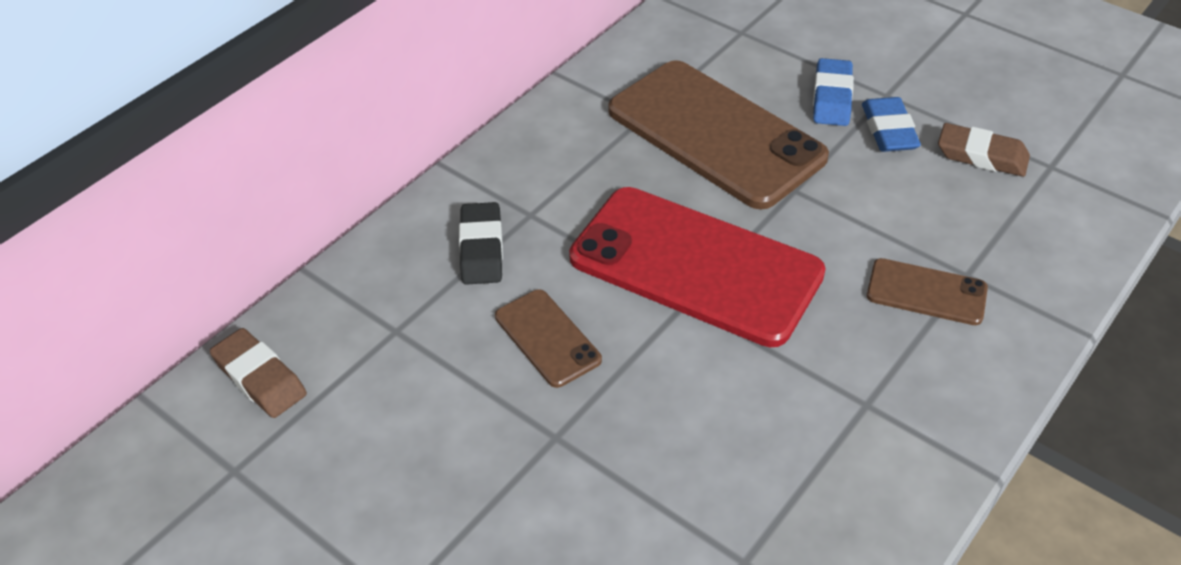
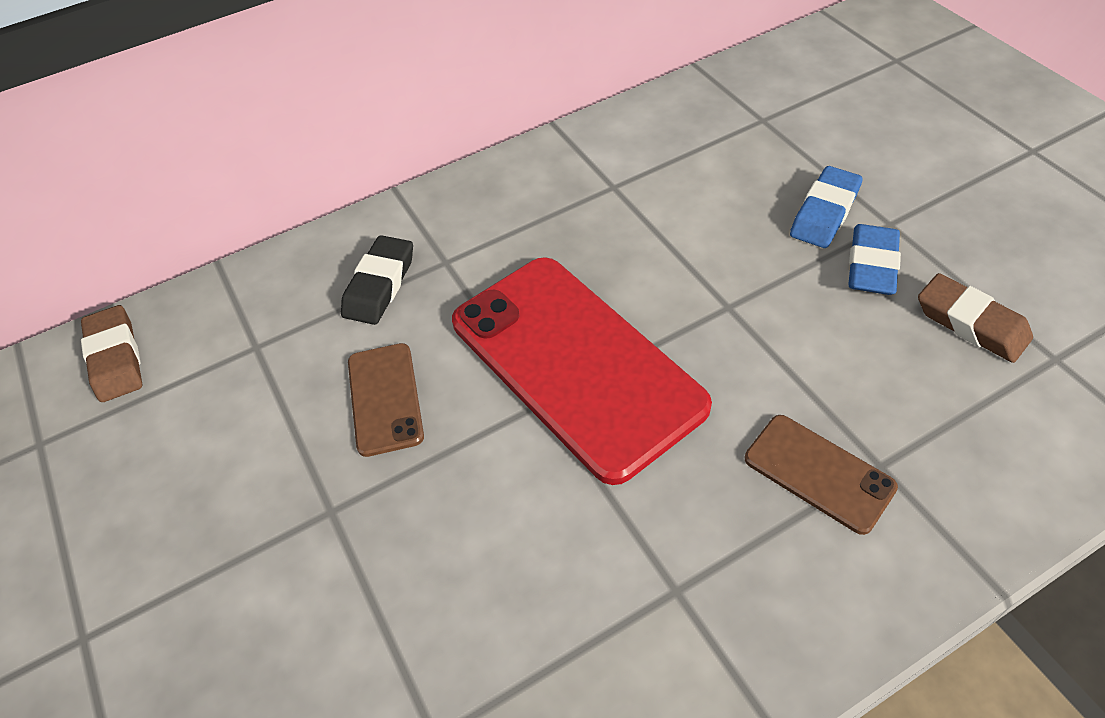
camera: 25 degrees right, 5 degrees up
brown phone [608,60,829,209] -> none

